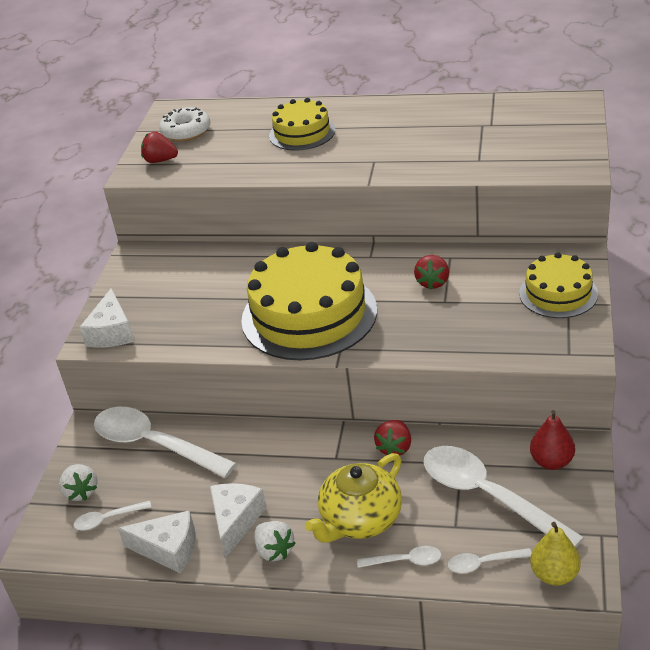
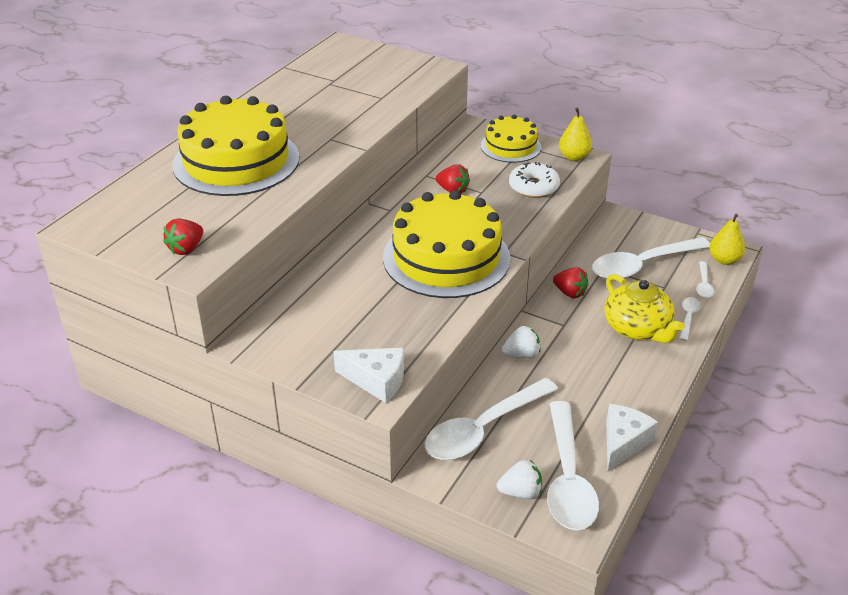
camera: 75 degrees left, 0 degrees up
white spoon [74,501,152,531] -> white spoon [547,401,599,531], size x2.26
white donut [159,107,210,142] -> white donut moved to [509,162,560,198]
white cheese [210,483,267,558] -> none
white strawberry [254,521,296,561] -> white strawberry moved to [502,326,541,359]
yellow cake [269,98,335,150] -> yellow cake [172,96,299,196], size x1.80
red pear [530,410,575,470] -> none
none -> yellow pear [559,108,592,161]

